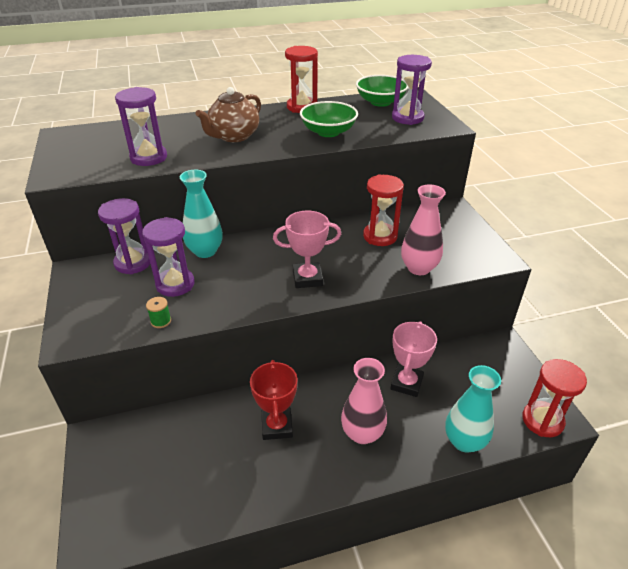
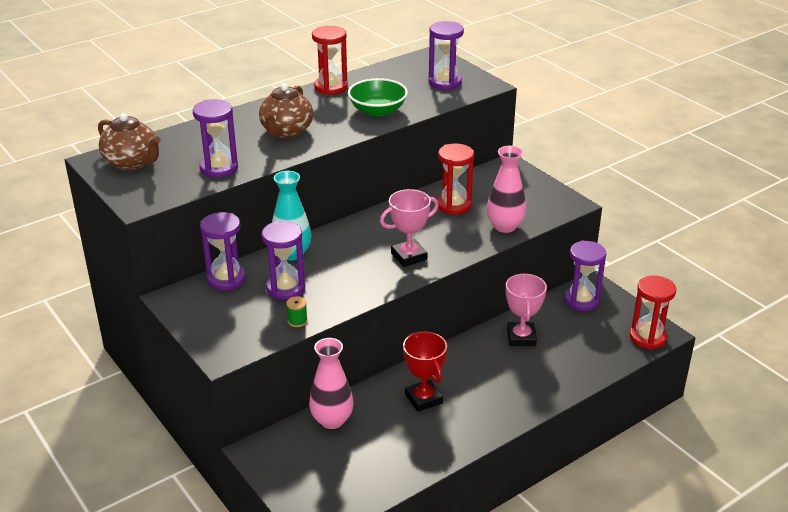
camera: 20 degrees left, 5 degrees down
pink vase [341,358,387,444] -> pink vase moved to [309,338,354,429]
green bowl [356,75,408,107] -> none
turquoise vase [445,365,501,453] -> none
none -> brown teapot [98,113,161,170]
none -> purple hourglass [564,241,606,311]

